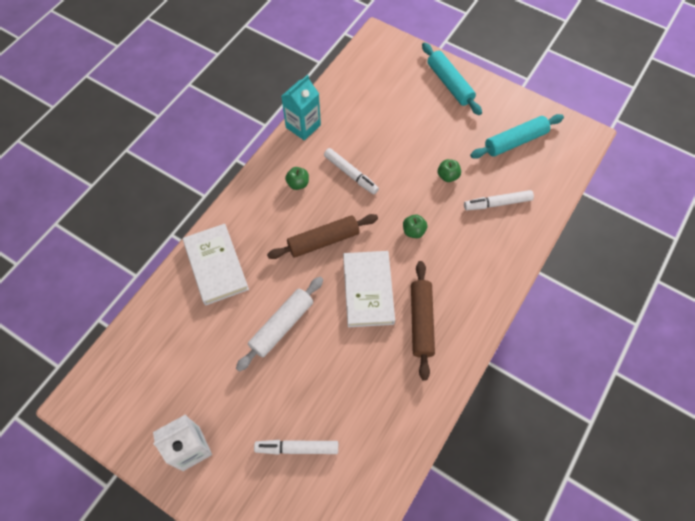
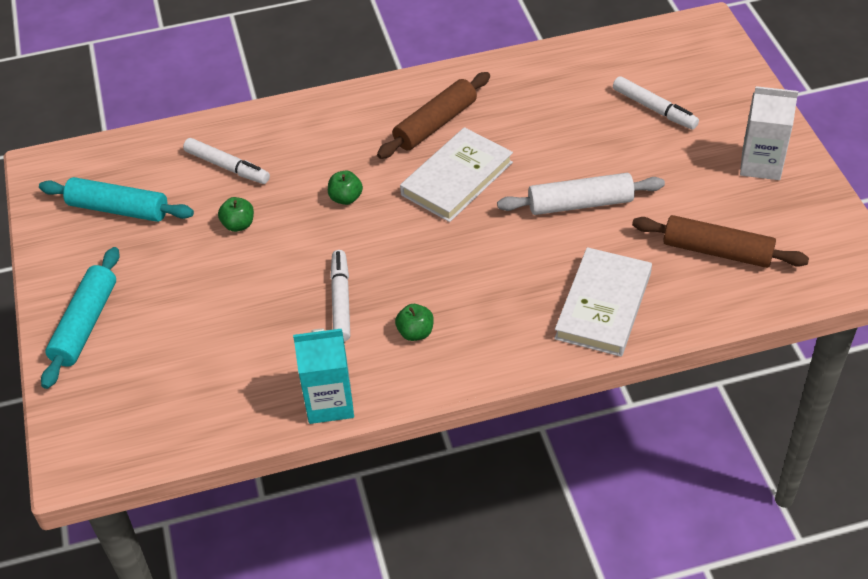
camera: 135 degrees left, 15 degrees down
brown rolling pin [267,214,378,259] -> brown rolling pin moved to [632,215,809,268]

